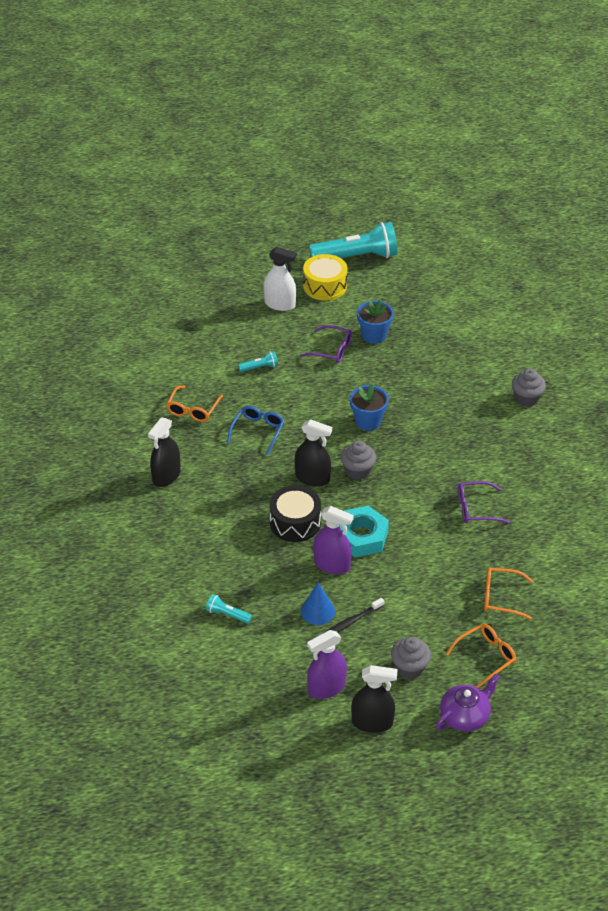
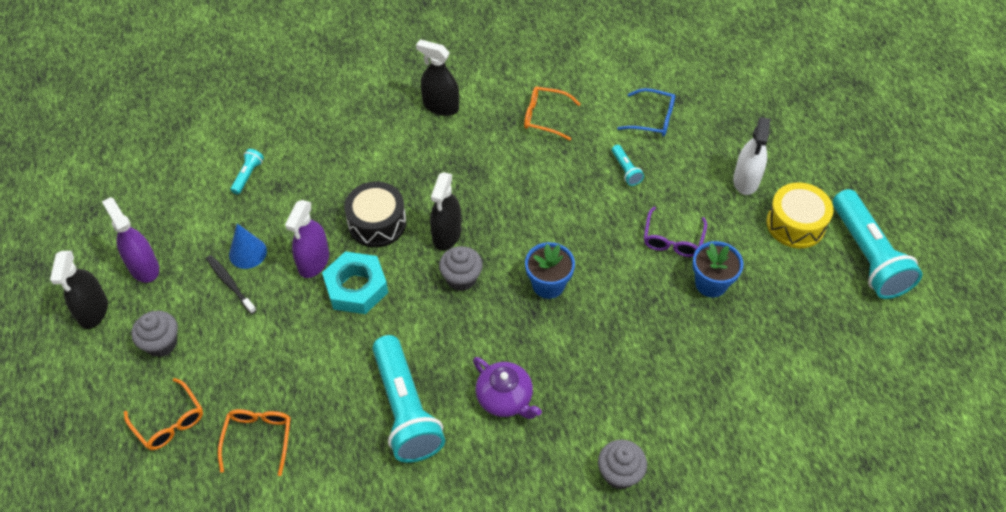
camera: 85 degrees right, 10 degrees up
blue glasses [227,406,284,455] -> blue glasses moved to [617,88,675,137]
purple teapot [436,673,500,732] -> purple teapot moved to [473,357,542,419]
purple glasses [458,481,509,523] -> turquoise flashlight [372,335,445,463]

